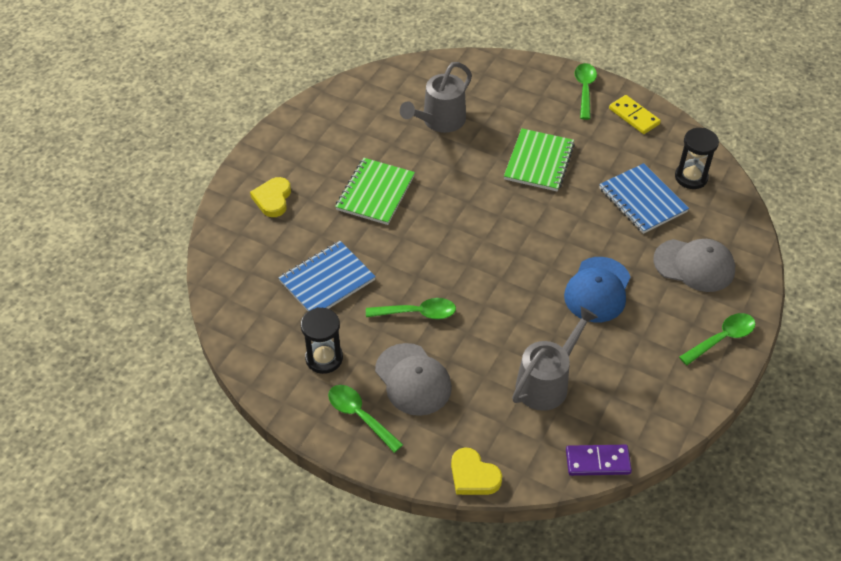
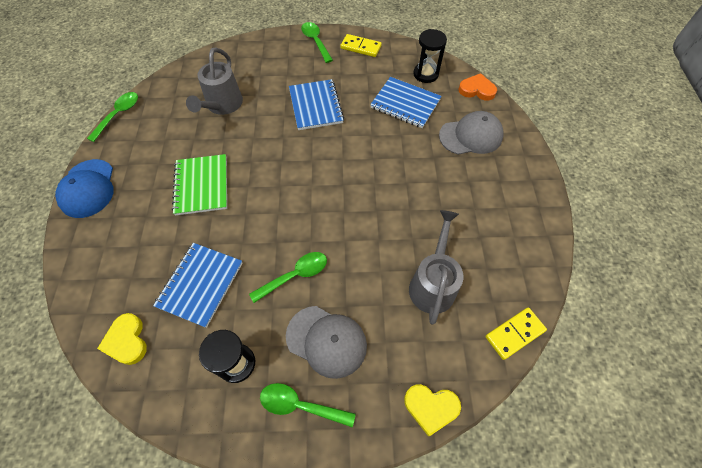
camera: 30 degrees left, 10 degrees up
yellow heart [250,177,291,217] -> yellow heart moved to [97,313,147,365]
green notebook [504,128,575,191] -> blue notebook [289,79,344,130]
blue cap [564,257,630,322] -> blue cap moved to [55,159,114,218]
purple domino [566,445,632,476] -> yellow domino [485,307,547,360]
green spoon [679,313,755,365] -> green spoon moved to [87,92,138,142]
none -> orange heart [459,73,497,101]

